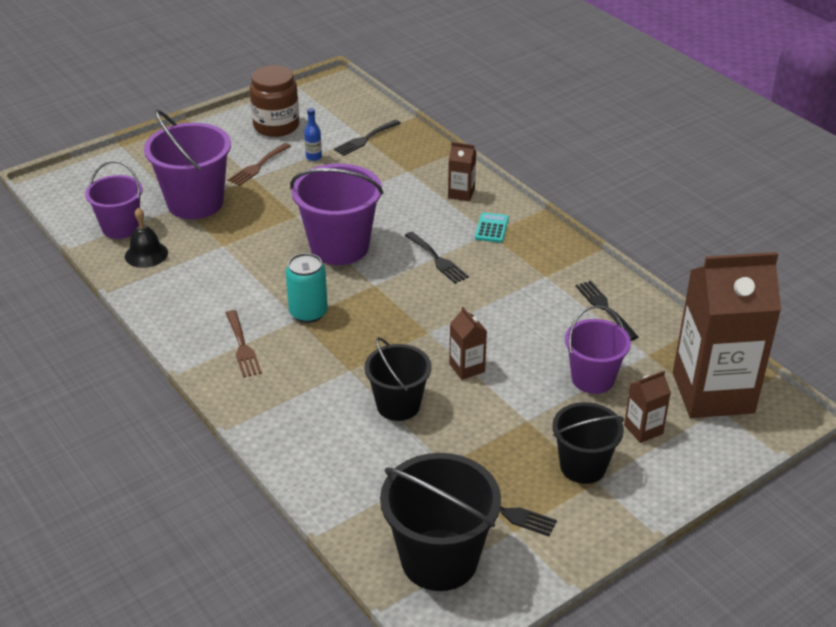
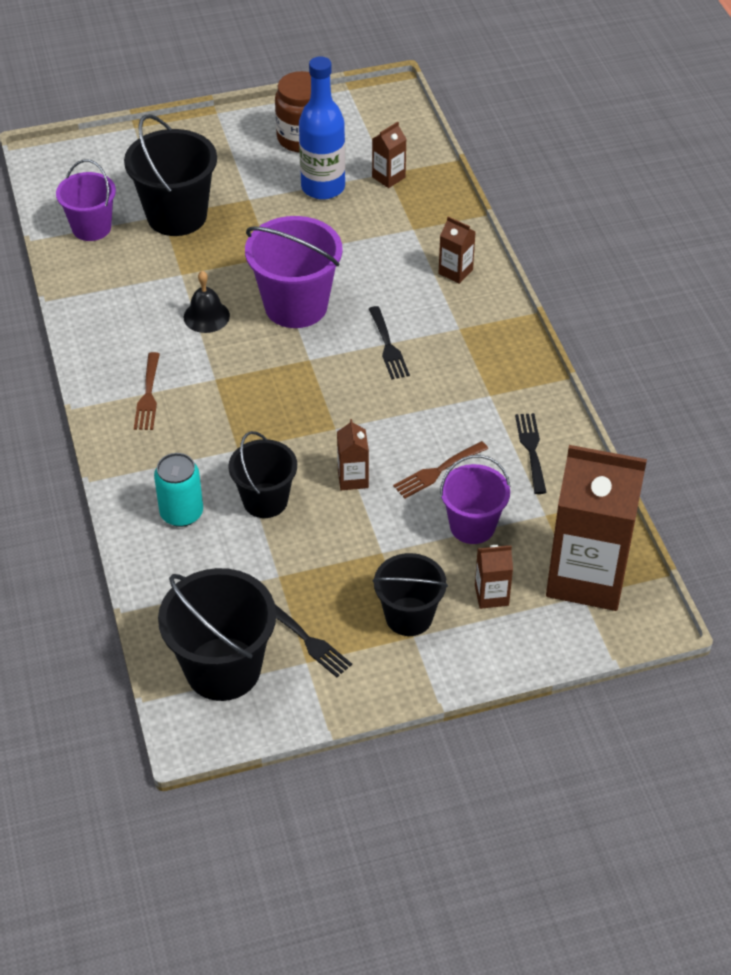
camera: 20 degrees right, 10 degrees up
black bell [125,208,168,268] -> black bell moved to [184,271,230,333]
purple bucket [144,110,231,219] -> black bucket [124,114,217,236]
brown fork [228,143,291,186] -> brown fork moved to [393,441,488,499]
turquoise can [286,253,328,323] -> turquoise can moved to [154,453,203,527]
blue bottle [304,108,322,161] -> blue bottle [299,56,345,200], size x2.46
black fork [334,120,401,156] -> brown carton [372,122,406,188]
turquoise calculator [475,212,509,243] -> none

